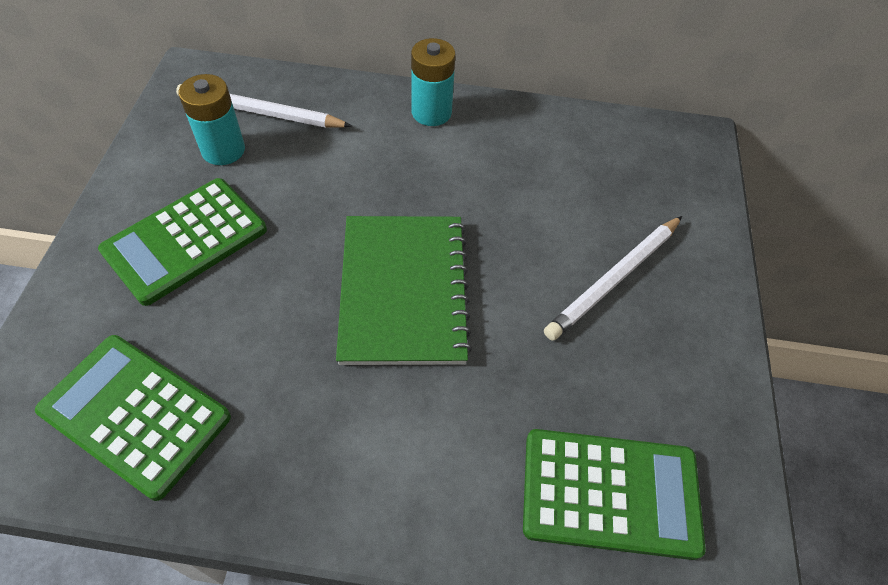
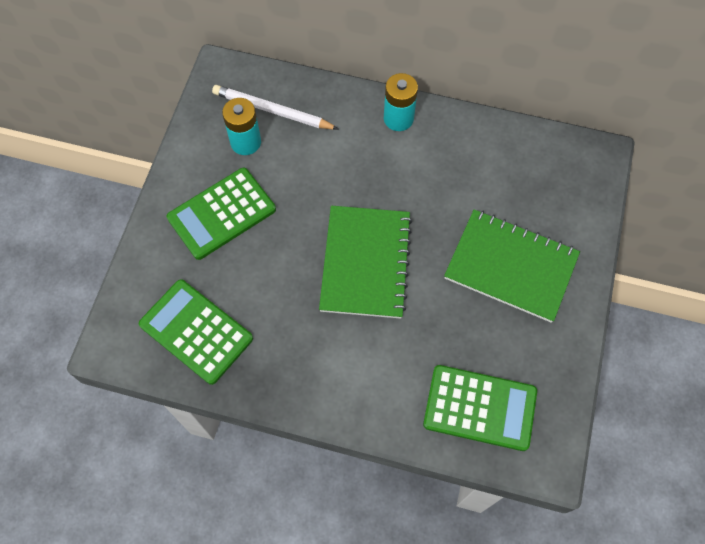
camera: 10 degrees right, 10 degrees up
white pencil [544,216,682,341] -> green notebook [444,209,580,323]

